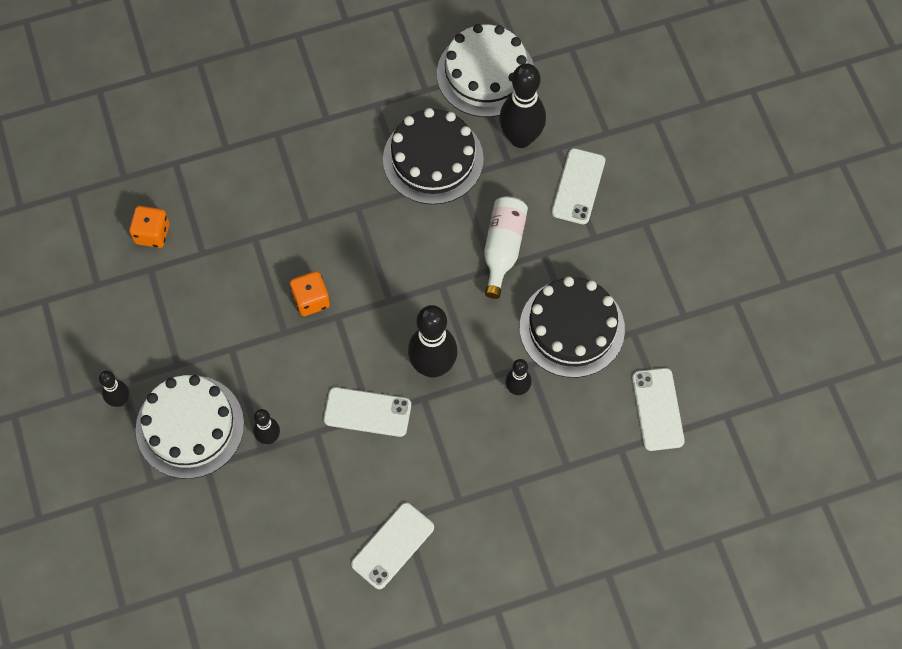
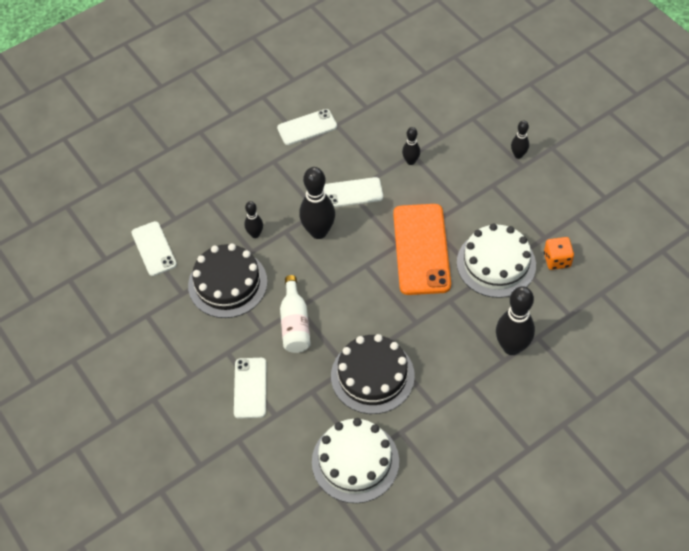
camera: 165 degrees right, 10 degrees down
white cake [136,375,244,479] -> white cake moved to [457,224,536,298]
orange dice [290,271,330,316] -> orange phone [393,204,451,295]
white phone [351,503,434,589] -> white phone turned 45 degrees clockwise [277,109,337,145]
black bowling pin [499,63,546,148] -> black bowling pin moved to [496,286,535,355]

